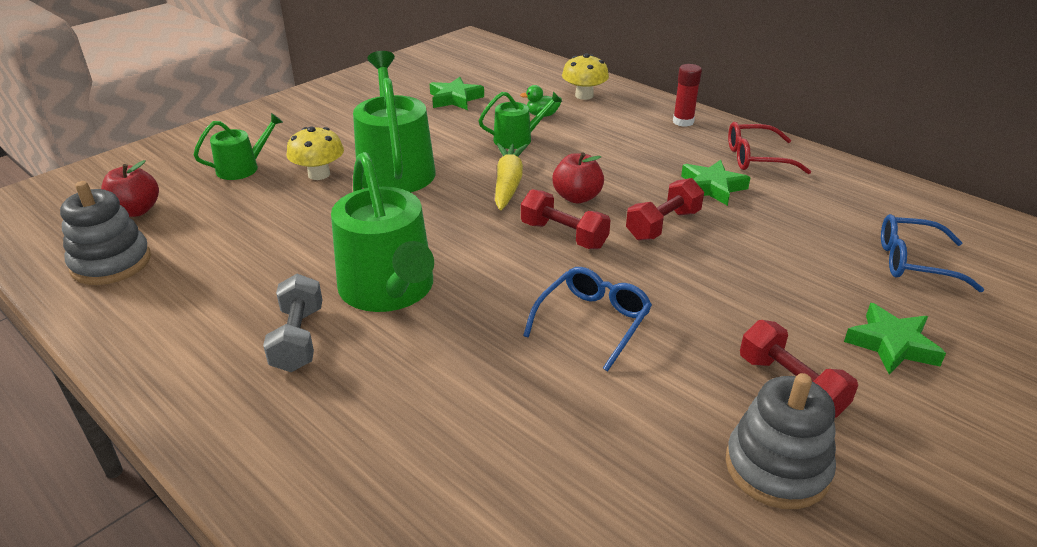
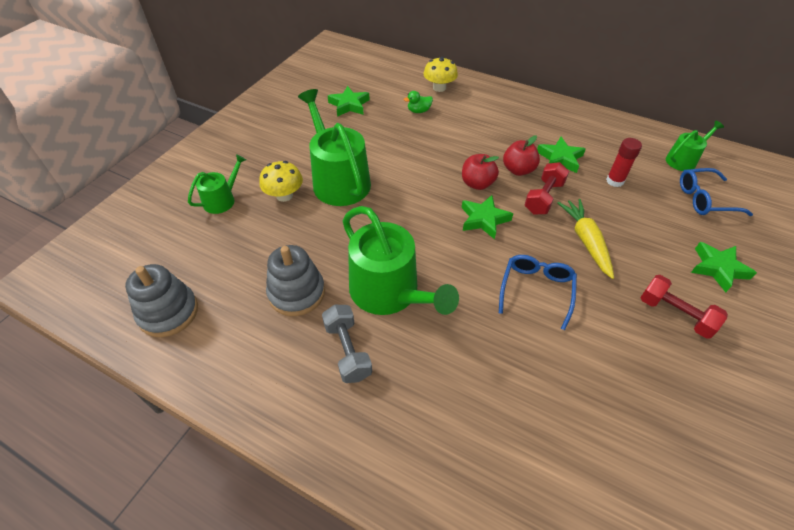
camera: 15 degrees left, 15 degrees up
red apple [101,160,159,217] -> red apple moved to [503,136,540,176]
green watering can [479,91,563,149] -> green watering can moved to [666,121,724,171]
yellow carrot [495,143,528,210] -> yellow carrot moved to [557,199,614,279]
red dumbbell [521,189,610,249] -> green star [461,195,513,240]
red glue stick [673,64,702,127] -> red glue stick moved to [606,138,642,187]
grey stacking toy [725,373,836,509] -> grey stacking toy moved to [266,245,325,316]
red glasses [728,122,811,174] -> none

